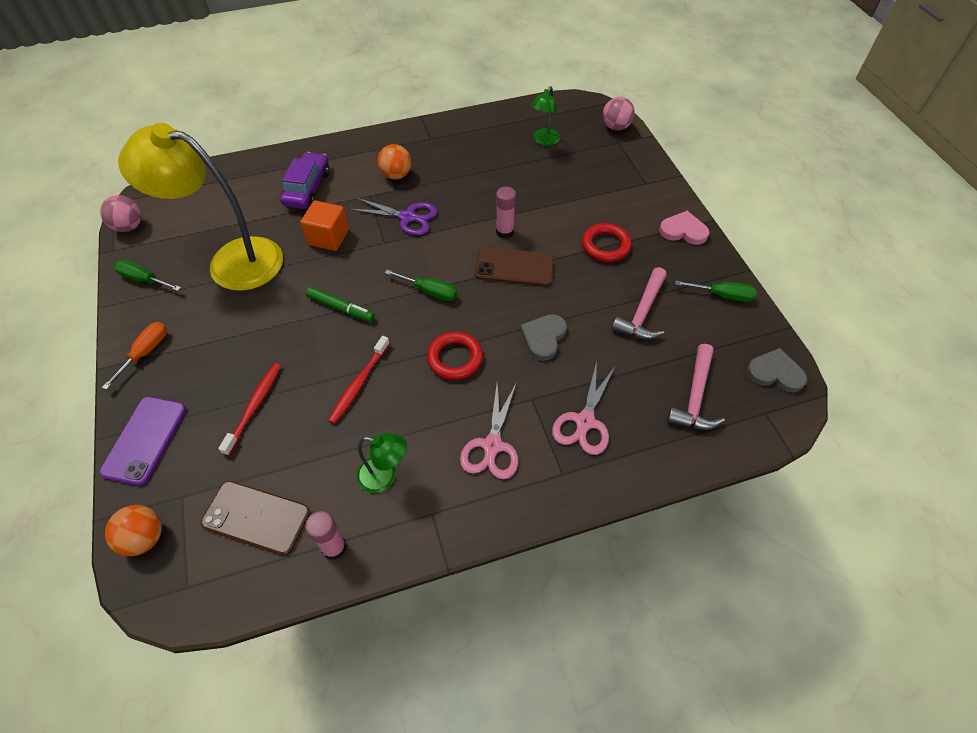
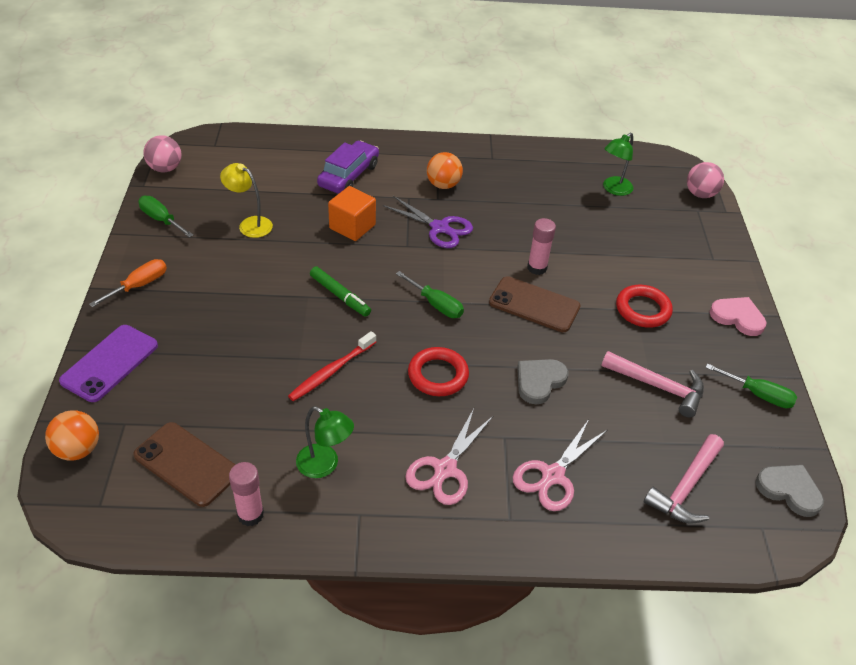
camera: 15 degrees right, 10 degrees down
yellow lamp [118,123,283,291] -> yellow lamp [220,163,273,238], size x0.44
red toothbrush [218,363,281,456] -> none
pink hammer [612,267,667,340] -> pink hammer turned 105 degrees counterclockwise [601,351,704,418]

